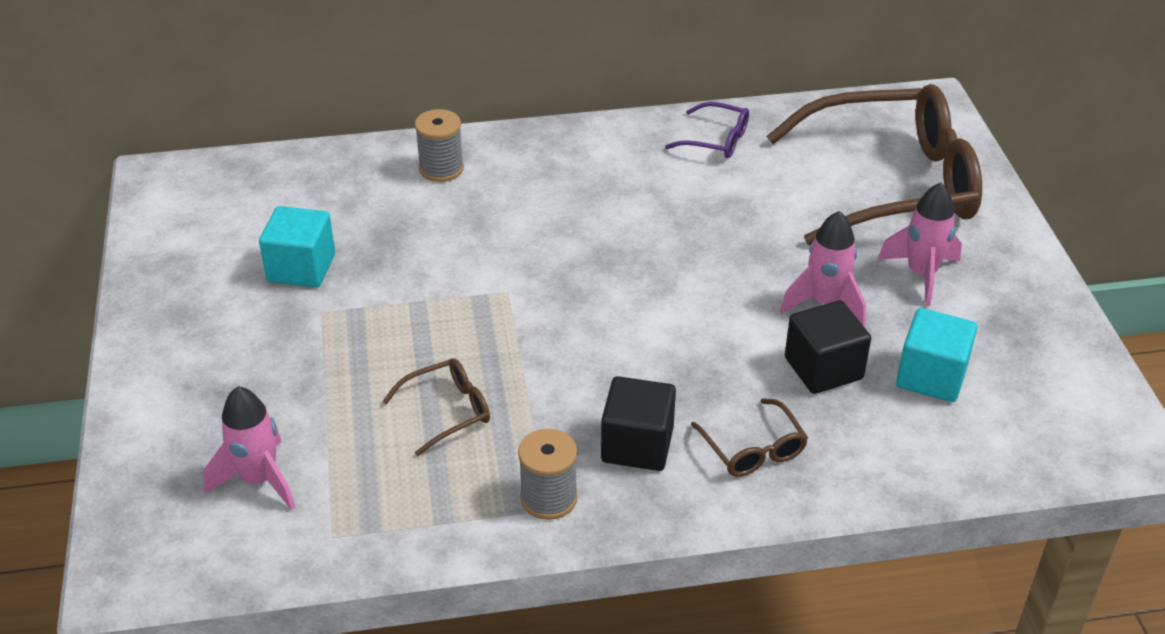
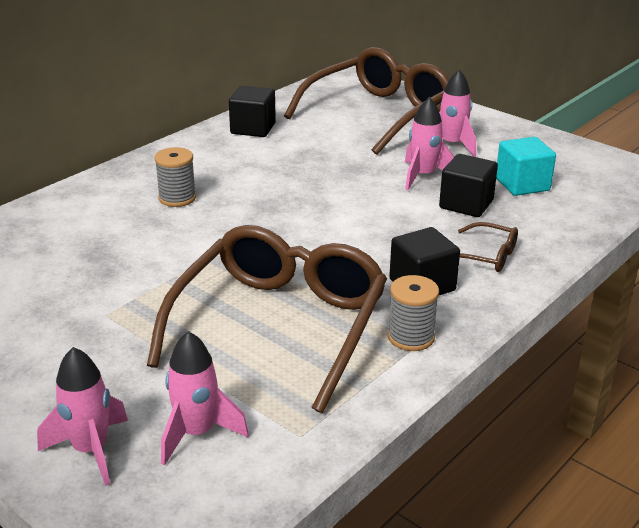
camera: 40 degrees left, 10 degrees down
turquoise cube [259,206,335,287] -> none
brown glasses [382,358,490,456] -> brown glasses [147,225,387,413], size x2.45
grey spool [415,109,464,182] -> grey spool moved to [154,147,196,207]
purple glasses [665,102,749,158] -> black cube [229,86,276,137]
none -> pink rocket [37,347,128,486]

